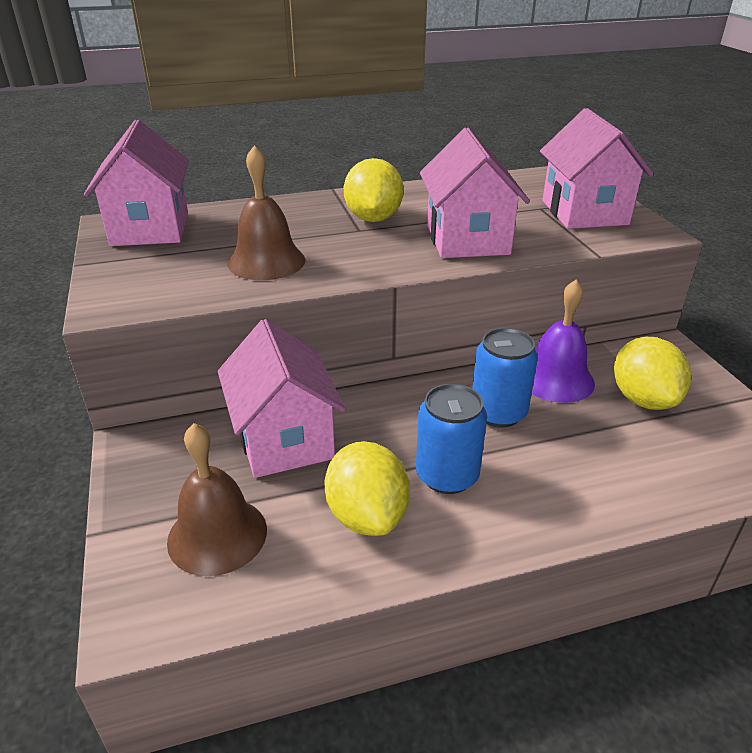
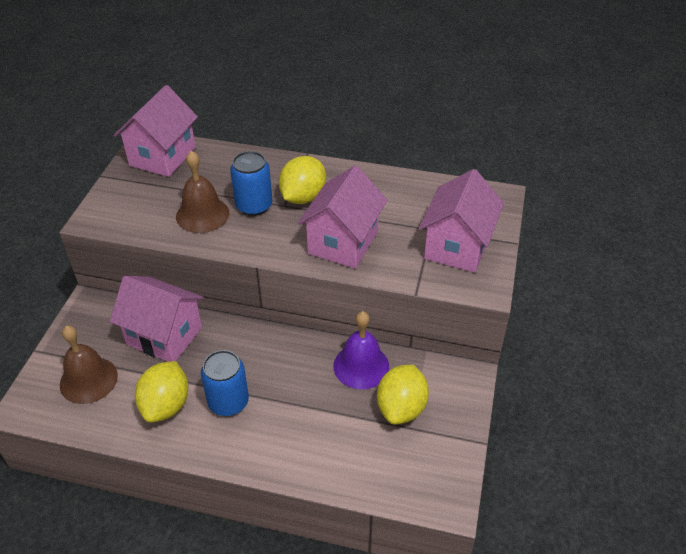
camera: 30 degrees right, 10 degrees up
pink house [218,319,346,478] -> pink house turned 75 degrees counterclockwise [110,276,204,362]
blue can [472,328,538,428] -> blue can moved to [230,151,272,216]

